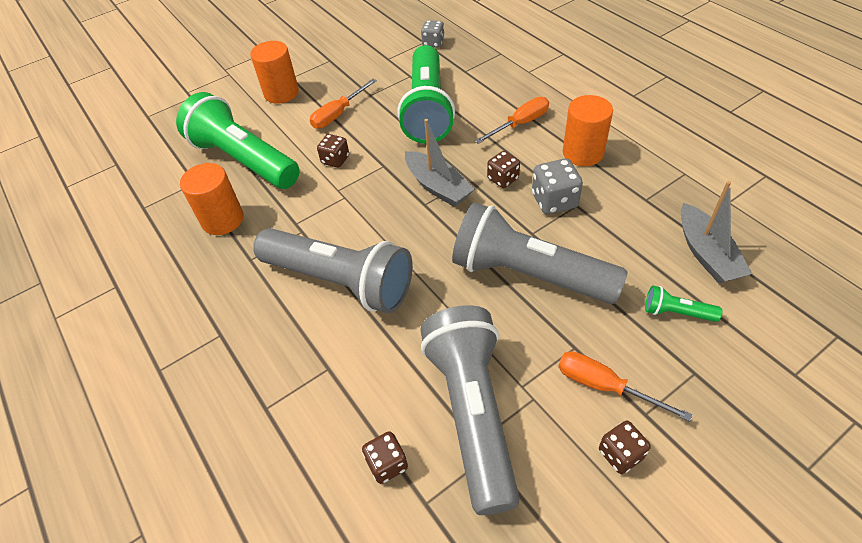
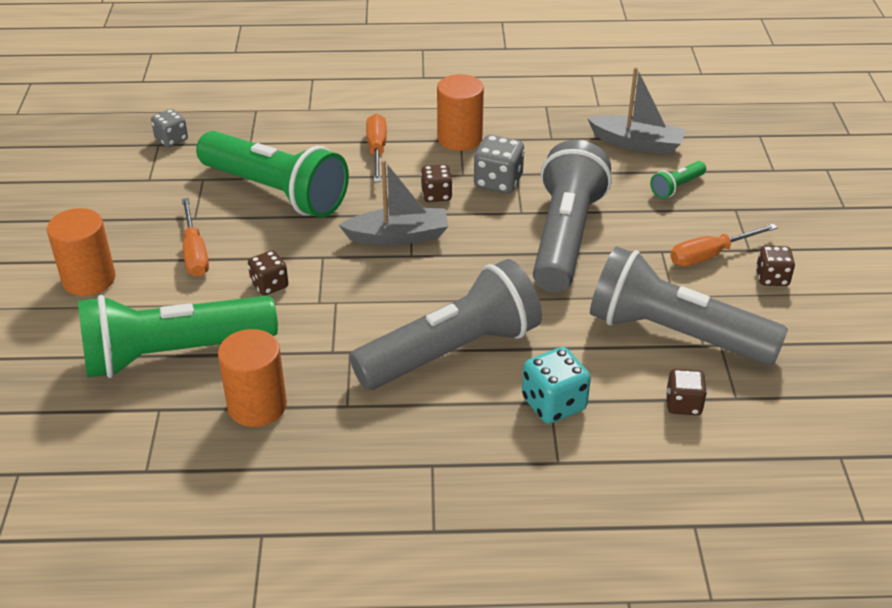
camera: 60 degrees left, 10 degrees down
grey flashlight [452,202,628,304] -> grey flashlight turned 135 degrees clockwise [533,140,612,292]
none -> turquoise dice [522,347,591,424]

